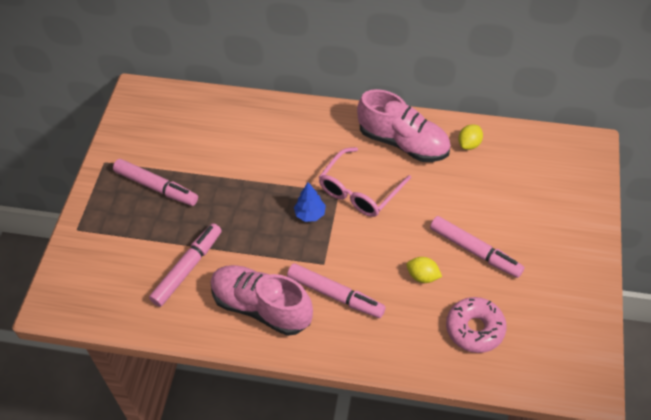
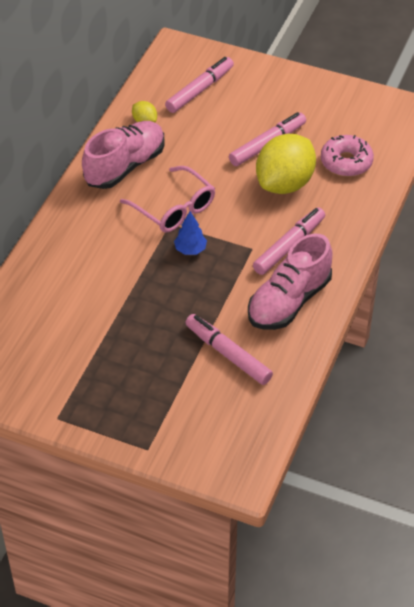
camera: 80 degrees left, 5 degrees down
pink marker [113,159,198,206] -> pink marker moved to [165,57,234,113]
yellow lemon [406,257,442,283] -> yellow lemon [256,134,316,194], size x2.31

